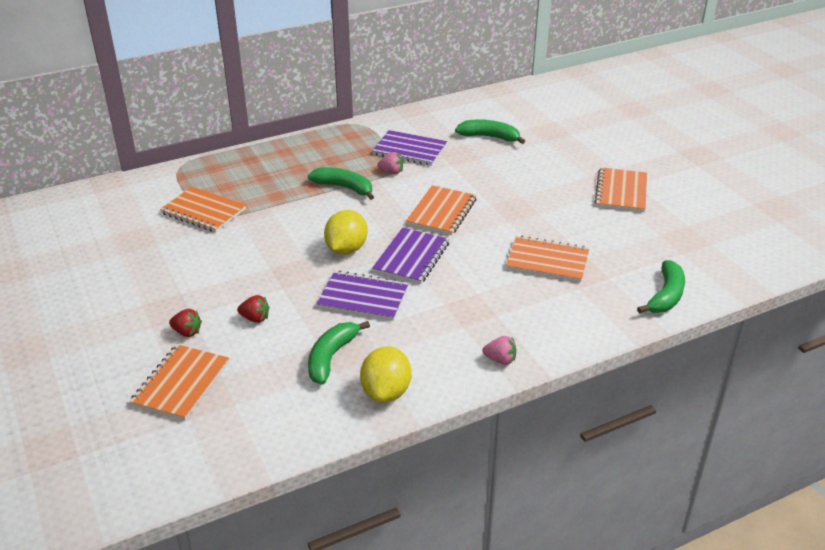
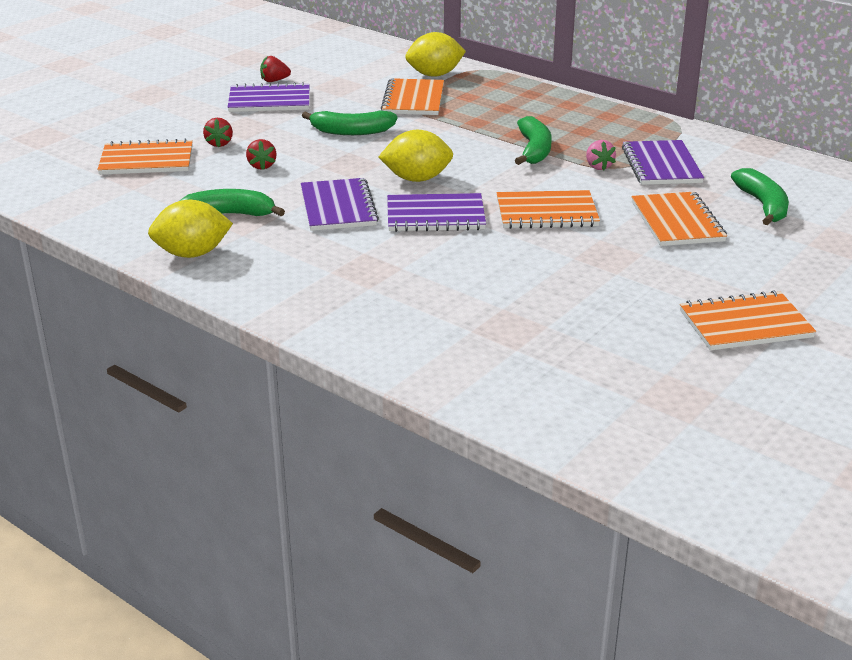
camera: 65 degrees right, 5 degrees down
pink strawberry [482,336,516,365] -> none
orange notebook [506,235,590,282] -> orange notebook moved to [631,192,727,246]
green banana [637,260,685,313] -> green banana moved to [302,111,397,135]
none -> purple notebook [228,82,309,112]
none -> red strawberry [260,56,291,82]
none -> yellow lemon [405,32,466,77]

